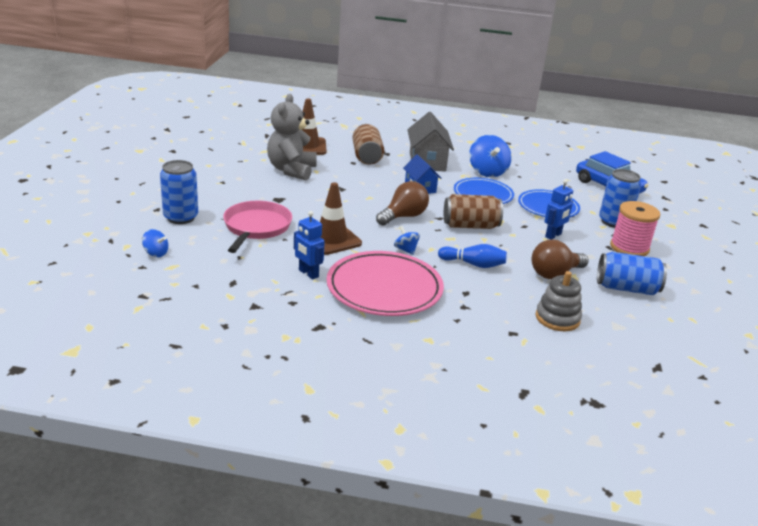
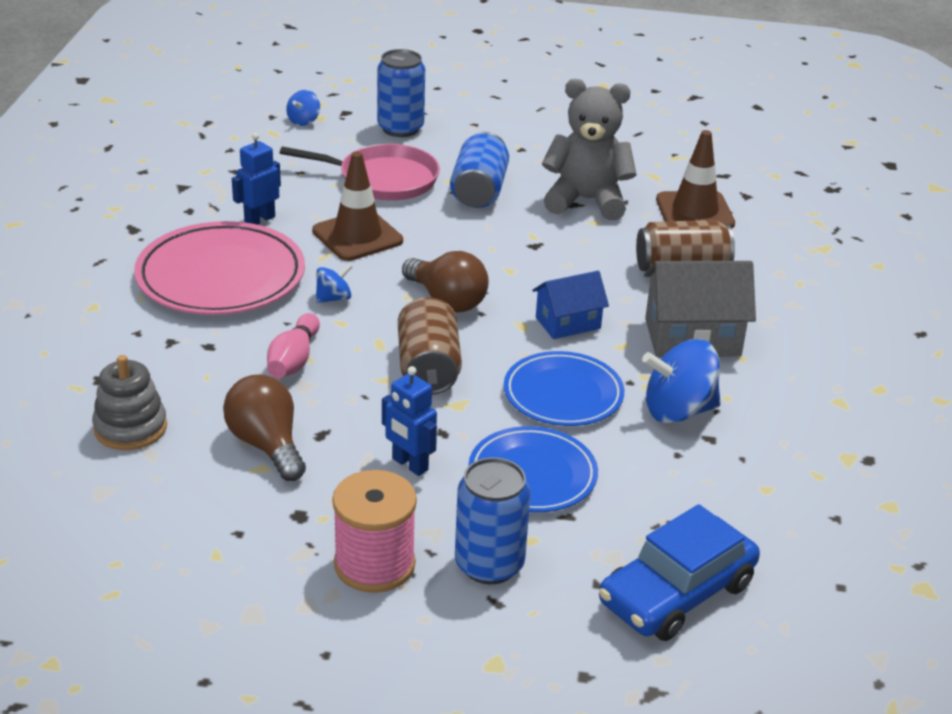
camera: 90 degrees right, 5 degrees up
blue bowling pin [438,244,507,268] -> pink bowling pin [267,313,320,378]
blue can [597,252,667,295] -> blue can moved to [450,132,509,208]

